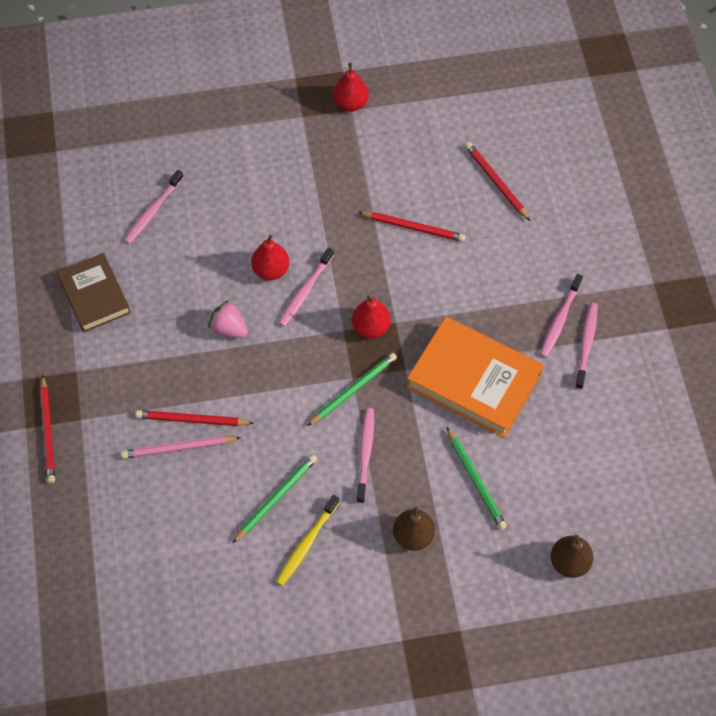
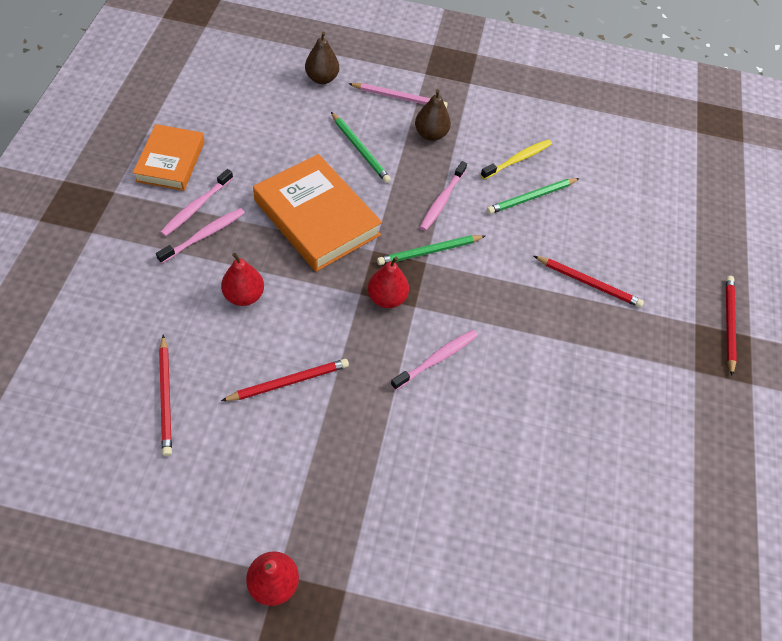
camera: 165 degrees left, 5 degrees down
brown book [57,253,131,332] -> none
pink pencil [121,436,241,459] -> pink pencil moved to [348,83,448,108]
pink toothbrush [124,170,184,244] -> none
pink strawberry [208,300,248,338] -> none
red pear [251,235,289,280] -> red pear moved to [221,253,264,306]
red pencil [358,212,465,242] -> red pencil turned 120 degrees clockwise [221,359,349,401]
green pencil [447,427,507,530] -> green pencil turned 150 degrees clockwise [331,112,391,183]
none -> orange book [133,124,205,191]

